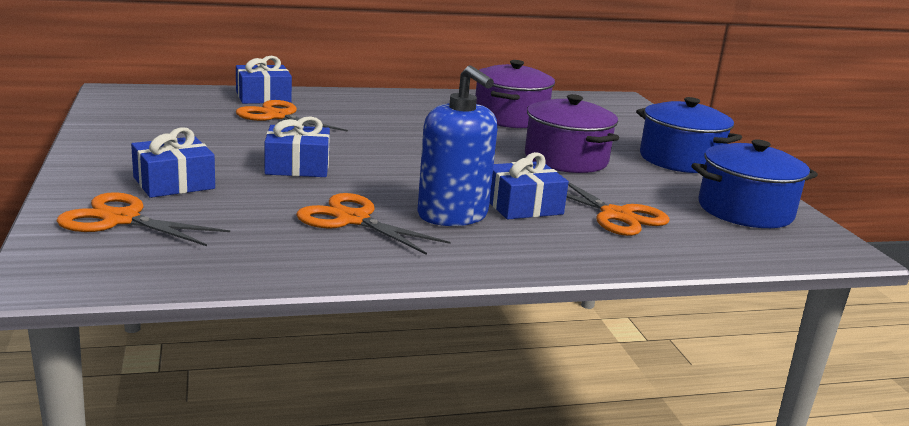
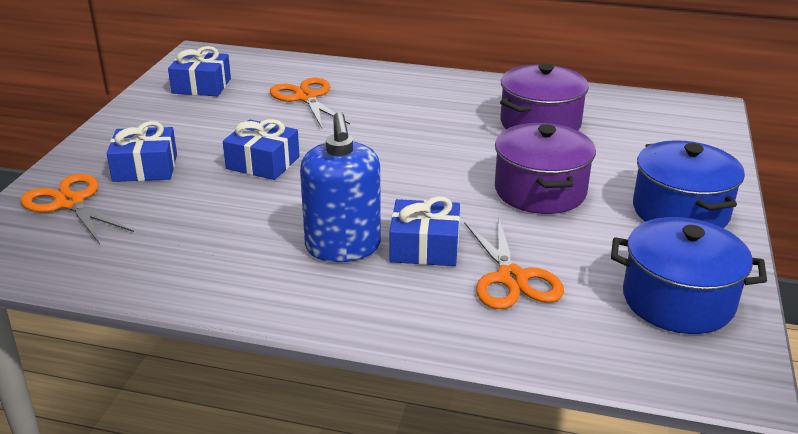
camera: 30 degrees right, 10 degrees up
blue gift [236,56,292,104] -> blue gift moved to [168,46,231,96]
orange scissors [296,193,451,255] -> none

